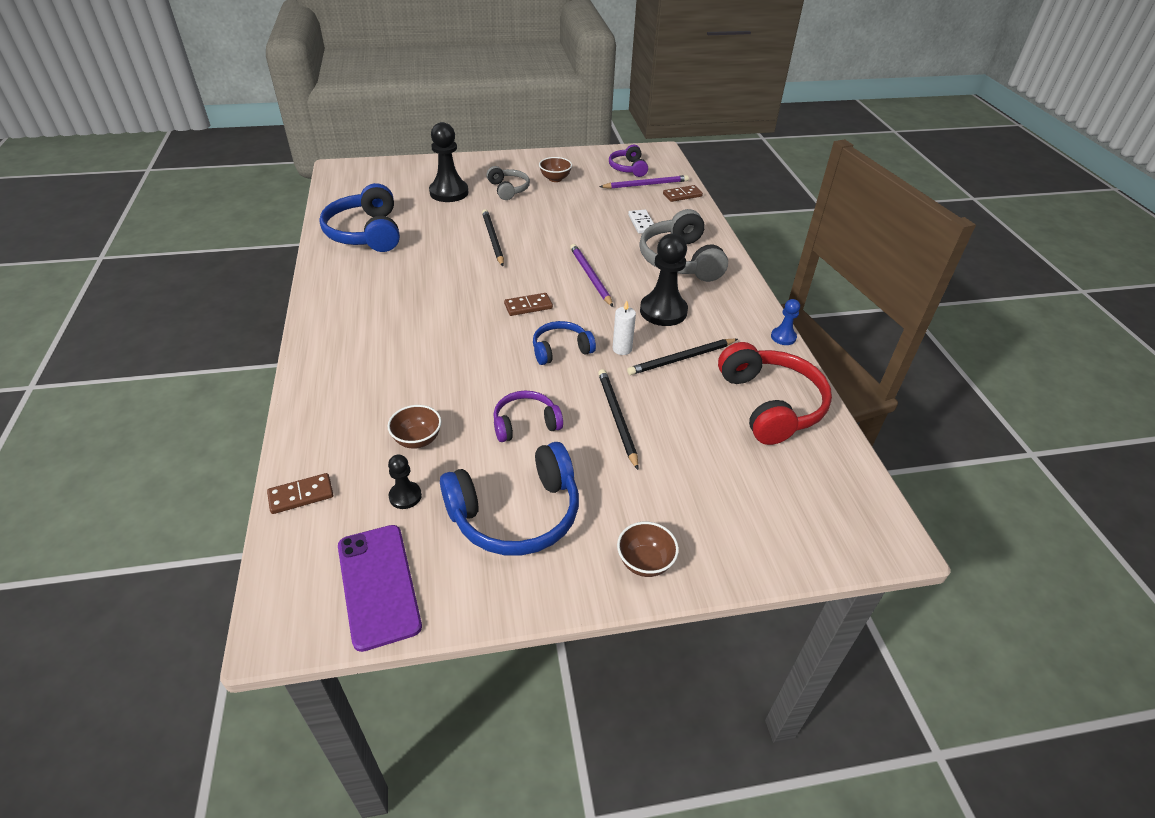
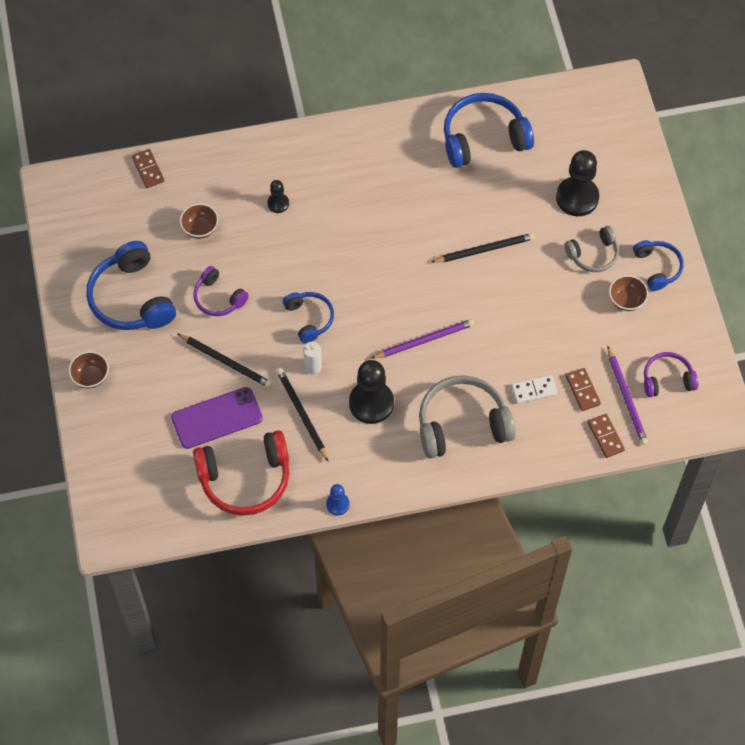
camera: 90 degrees right, 20 degrees up
purple phone [338,525,422,652] -> purple phone moved to [171,387,263,449]
black pawn [388,455,422,509] -> black pawn moved to [267,180,289,213]
purple headphones [493,391,563,442] -> purple headphones turned 150 degrees clockwise [193,266,249,316]
brown domino [504,293,553,316] -> brown domino moved to [566,368,601,411]
black pencil [598,369,639,470] -> black pencil turned 45 degrees clockwise [177,333,272,388]
none -> blue headphones [633,240,684,291]

